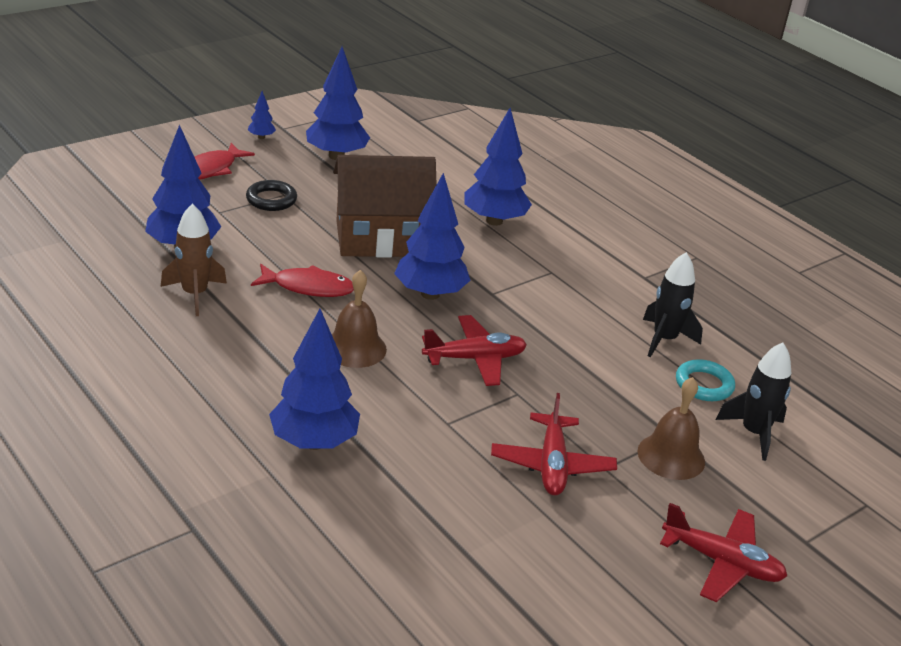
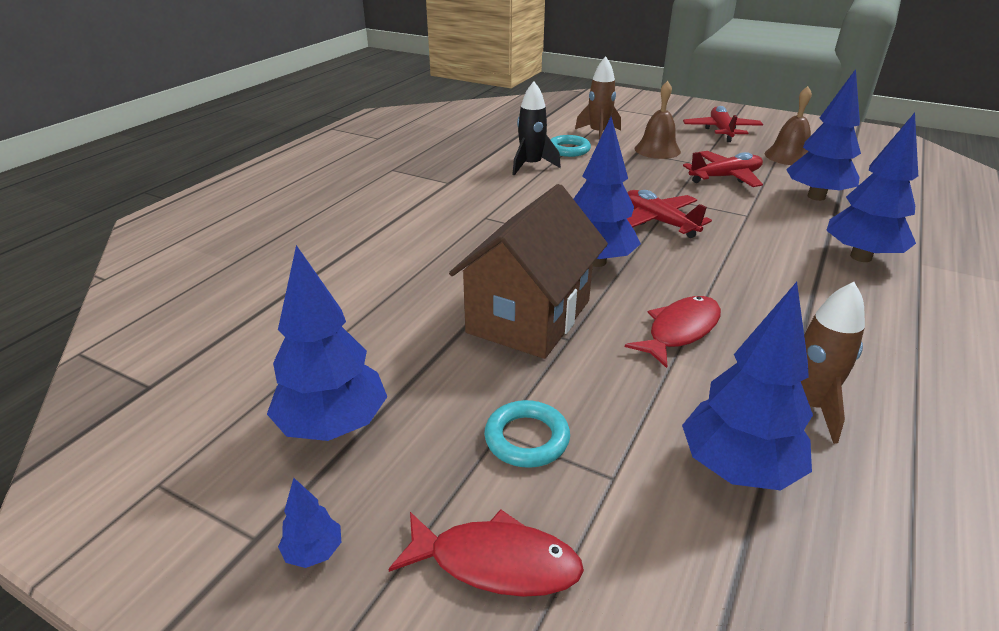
camera: 110 degrees left, 0 degrees up
black ring [246,180,297,211] -> turquoise ring [484,400,570,468]
red fish [251,264,354,297] -> red fish turned 60 degrees clockwise [625,296,721,368]
brown bell [332,270,387,368] -> brown bell moved to [765,86,812,165]
brown house [333,155,437,258] -> brown house turned 60 degrees clockwise [449,184,608,359]
blue tree [464,108,532,226] -> blue tree moved to [786,69,861,201]
black rocket [715,343,791,461] -> brown rocket [575,56,621,140]

